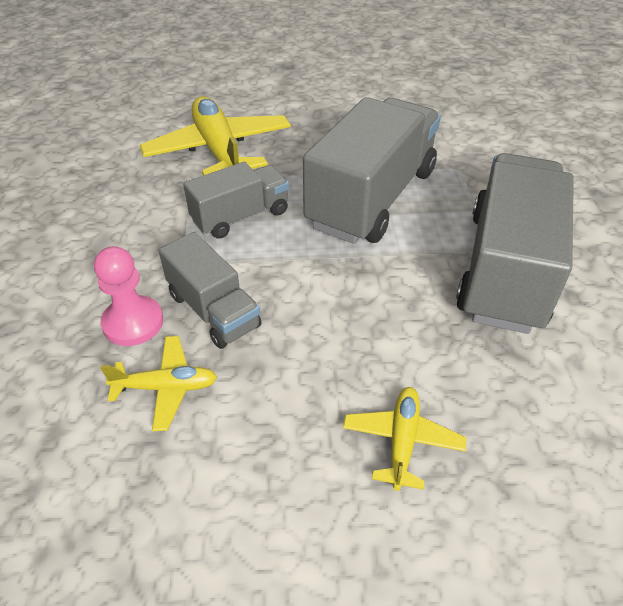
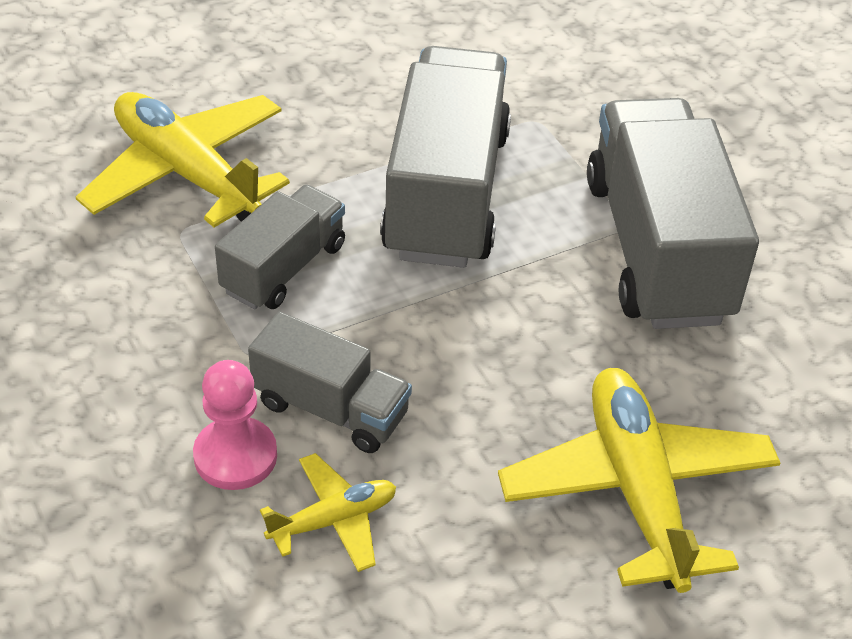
camera: 25 degrees left, 0 degrees up
yellow plane [343,387,466,491] -> yellow plane [498,368,780,593], size x1.95

